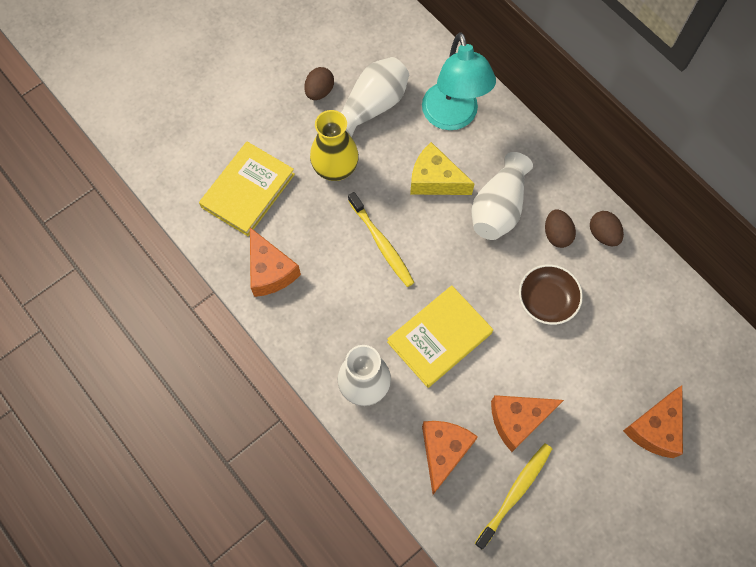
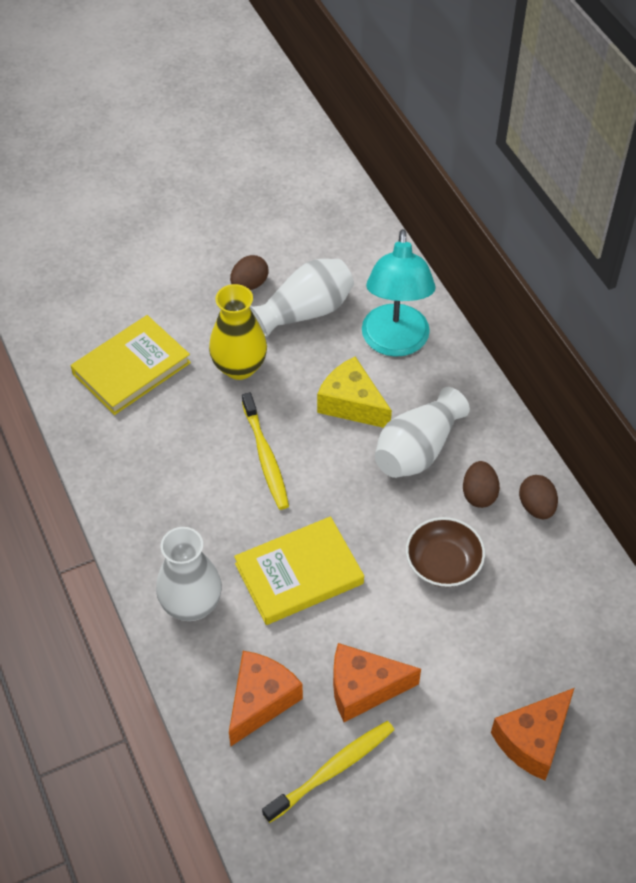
camera: 15 degrees right, 15 degrees down
orange cheese [250,228,301,297] -> none

